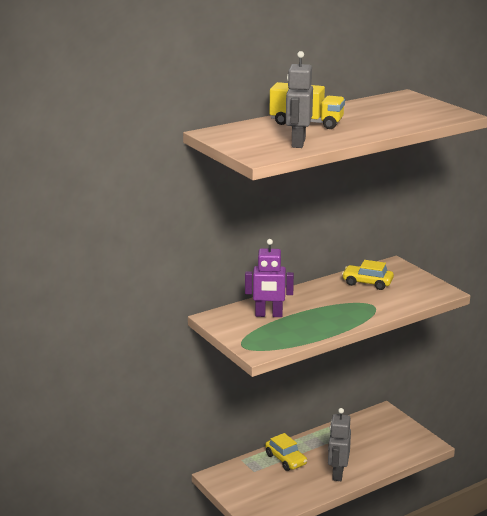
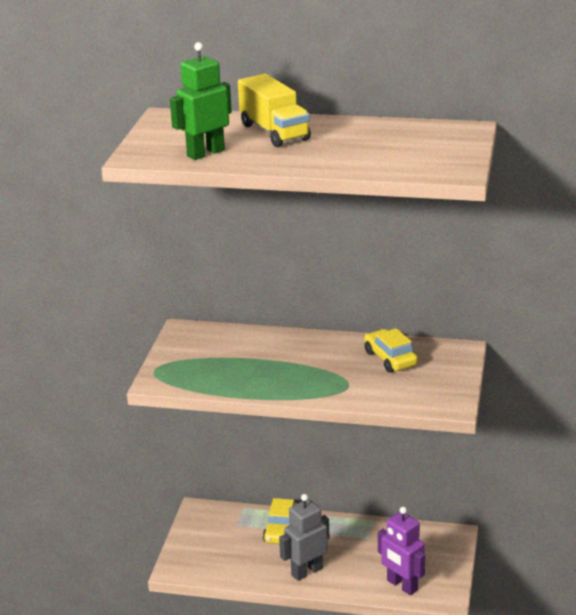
camera: 45 degrees right, 5 degrees up
purple robot [245,239,294,317] -> purple robot moved to [378,507,425,595]
grey robot [286,51,313,148] -> green robot [170,42,232,160]

